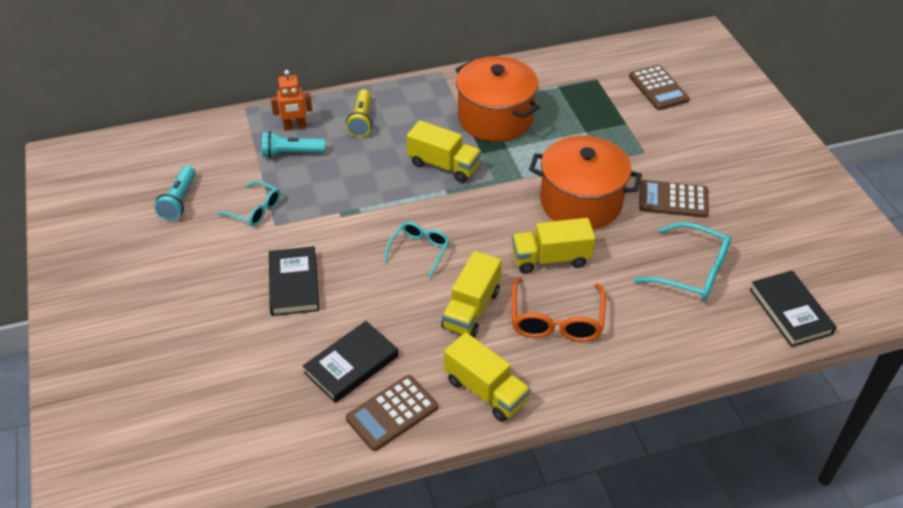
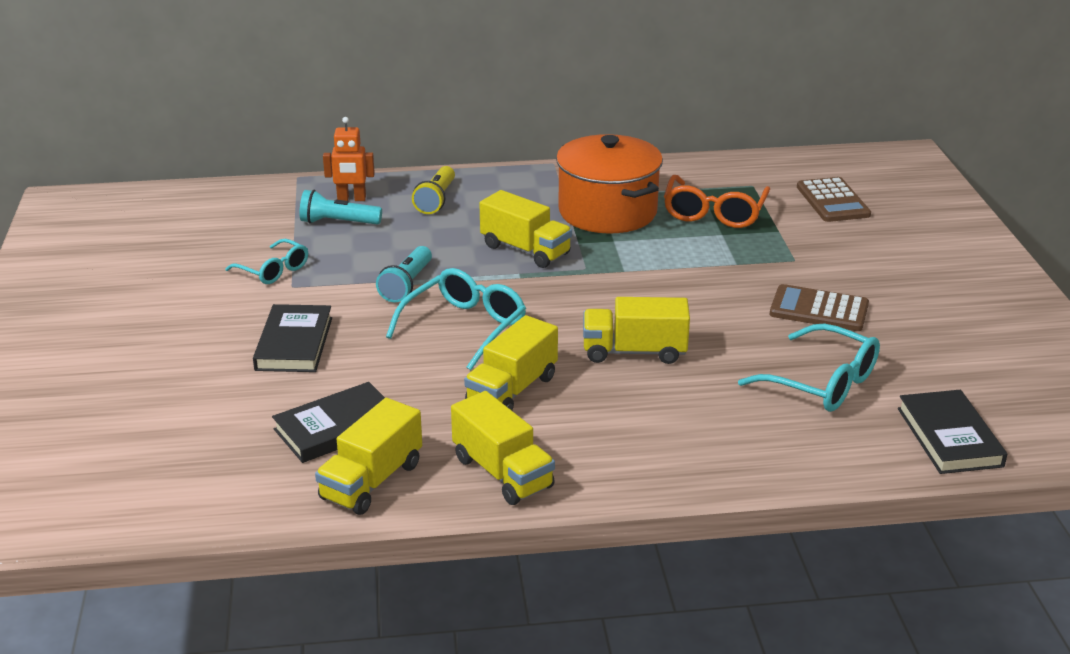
camera: 10 degrees right, 15 degrees down
turquoise flashlight [154,166,196,220] -> turquoise flashlight moved to [376,246,432,302]
brown calculator [346,375,438,451] -> yellow truck [315,398,422,515]
turquoise glasses [384,222,450,278] -> turquoise glasses [386,268,526,370], size x1.56
orange glasses [512,277,606,342] -> orange glasses moved to [664,175,770,228]
orange pot [529,136,642,230] -> none

